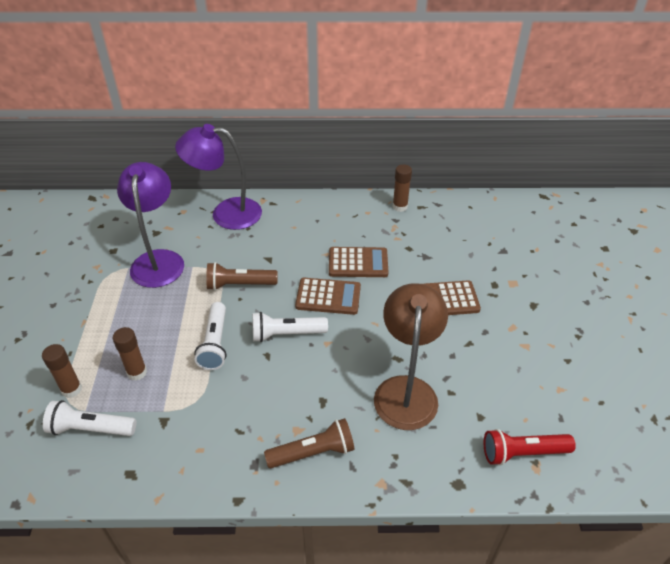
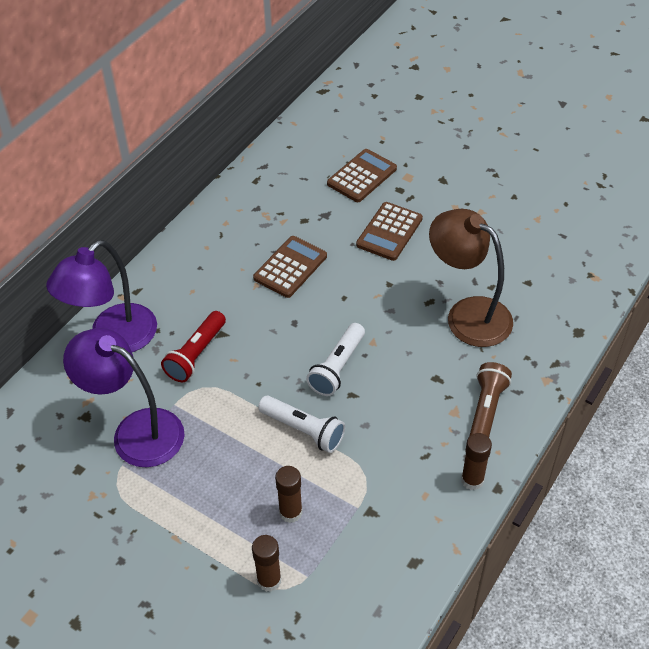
camera: 55 degrees left, 5 degrees up
white flashlight [43,400,136,436] -> none
brown flashlight [206,262,278,290] -> none
brown calculator [295,278,361,315] -> brown calculator moved to [327,149,397,202]
brown glue stick [393,164,412,212] -> brown glue stick moved to [461,433,492,490]
red flashlight [484,429,576,466] -> red flashlight moved to [161,311,226,382]

